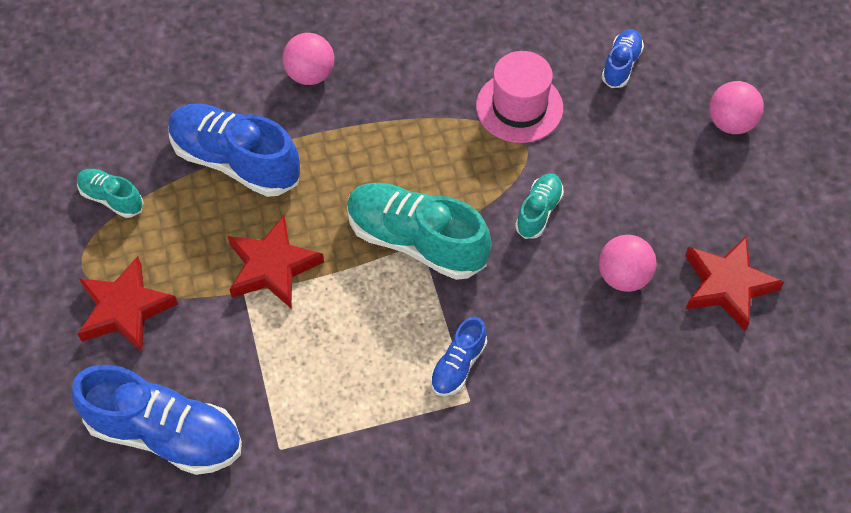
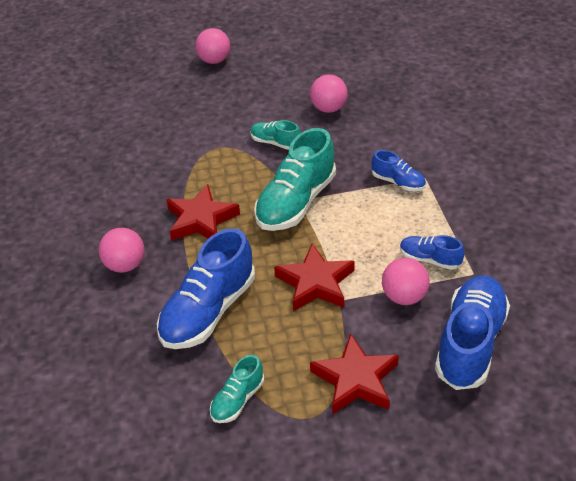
camera: 85 degrees left, 15 degrees down
pink hat [476,51,563,143] -> none
blue shoe [602,29,644,88] -> blue shoe moved to [400,235,464,270]
red star [685,236,784,331] -> red star moved to [166,184,240,241]
none -> pink ball [382,258,430,305]

